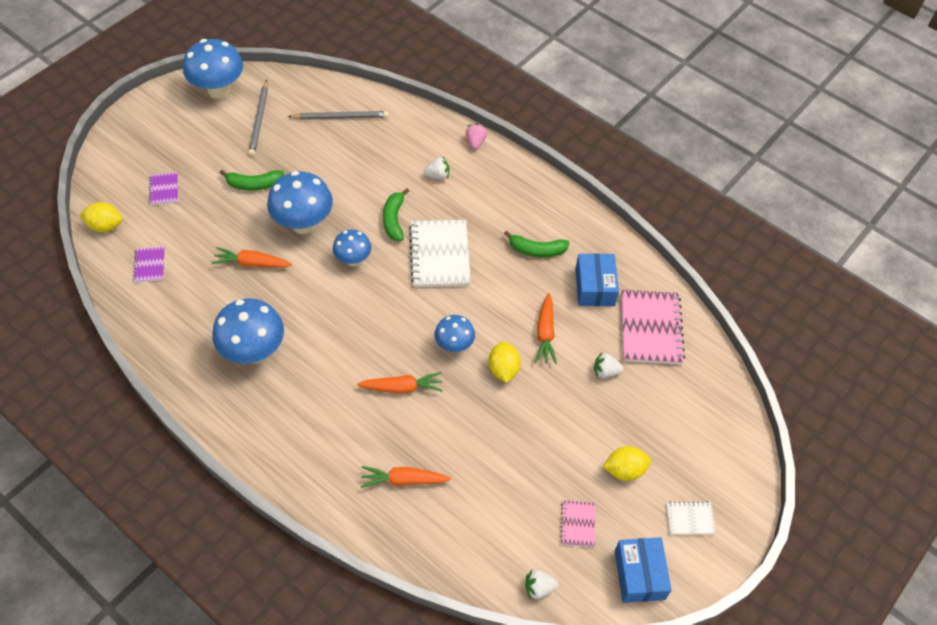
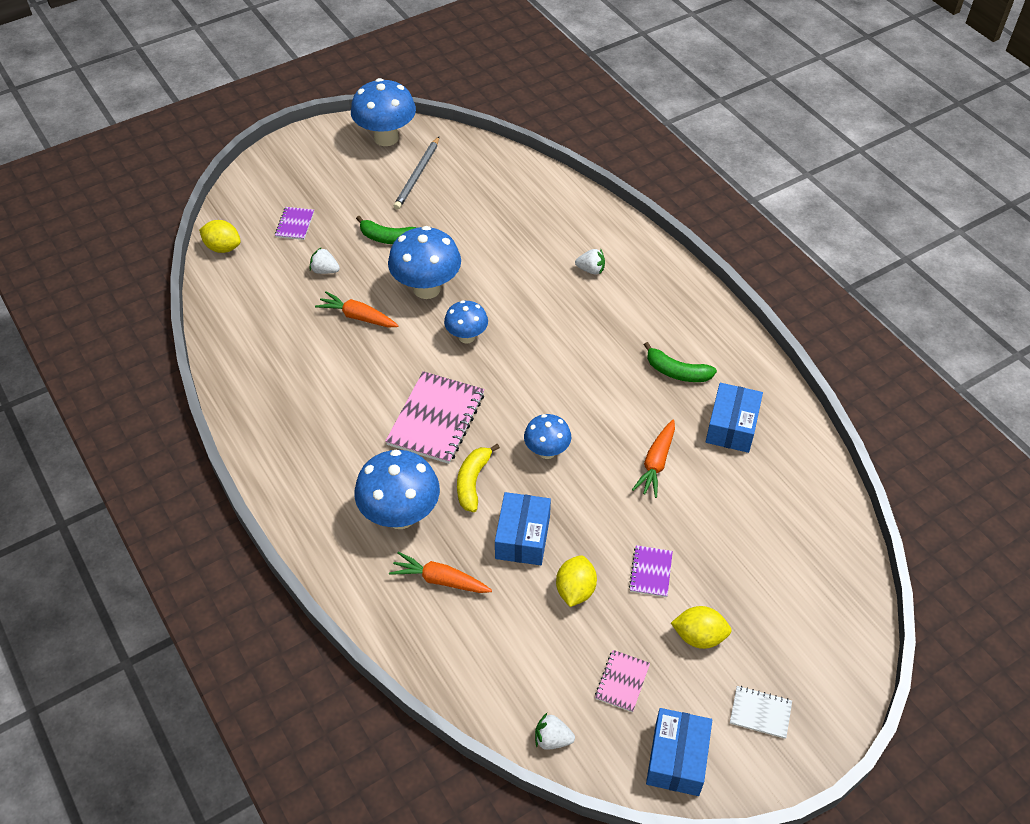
camera: 20 degrees right, 5 degrees down
purple notebook [133,247,165,282] -> purple notebook moved to [629,545,673,597]
blue mushroom [212,298,284,364] -> blue mushroom moved to [354,450,440,529]
grey pencil [288,111,389,120] -> none
orange carrot [357,372,443,393] -> yellow banana [457,444,500,512]
green banana [383,188,409,241] -> none
white notebook [409,219,471,287] -> none
pink strawberry [466,123,487,149] -> none
yellow lemon [488,341,521,383] -> yellow lemon moved to [556,555,597,607]
white strawberry [594,352,623,378] -> white strawberry moved to [310,247,340,274]
pink notebook [621,290,685,365] -> pink notebook moved to [385,371,485,464]
none -> blue box [495,492,551,565]

